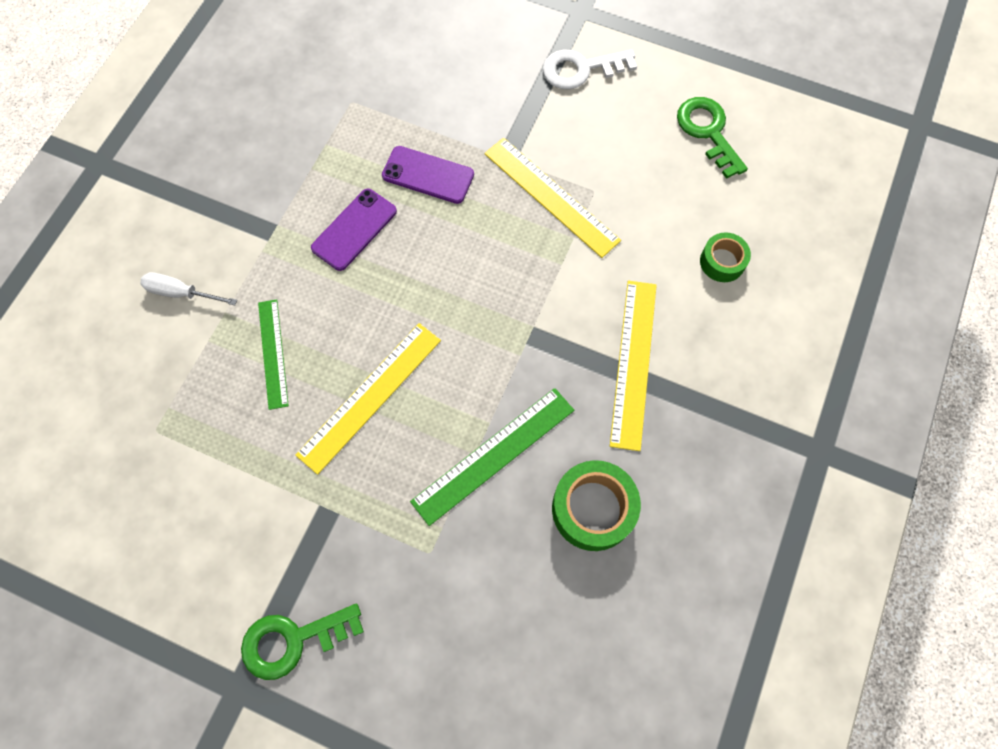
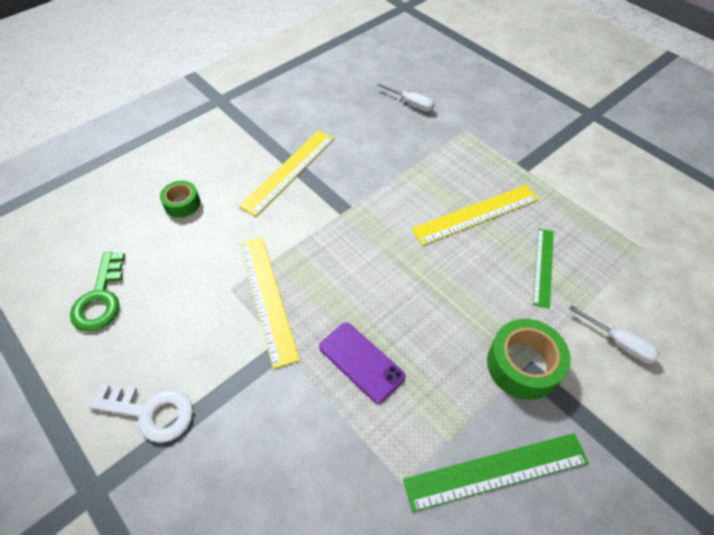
camera: 155 degrees left, 15 degrees down
green key [241,604,364,680] -> none
purple phone [311,189,397,271] -> none
green ruler [410,388,574,526] -> green ruler moved to [403,433,589,512]
green tape [552,460,641,551] -> green tape moved to [487,319,571,400]
none -> white screwdriver [376,82,435,112]

